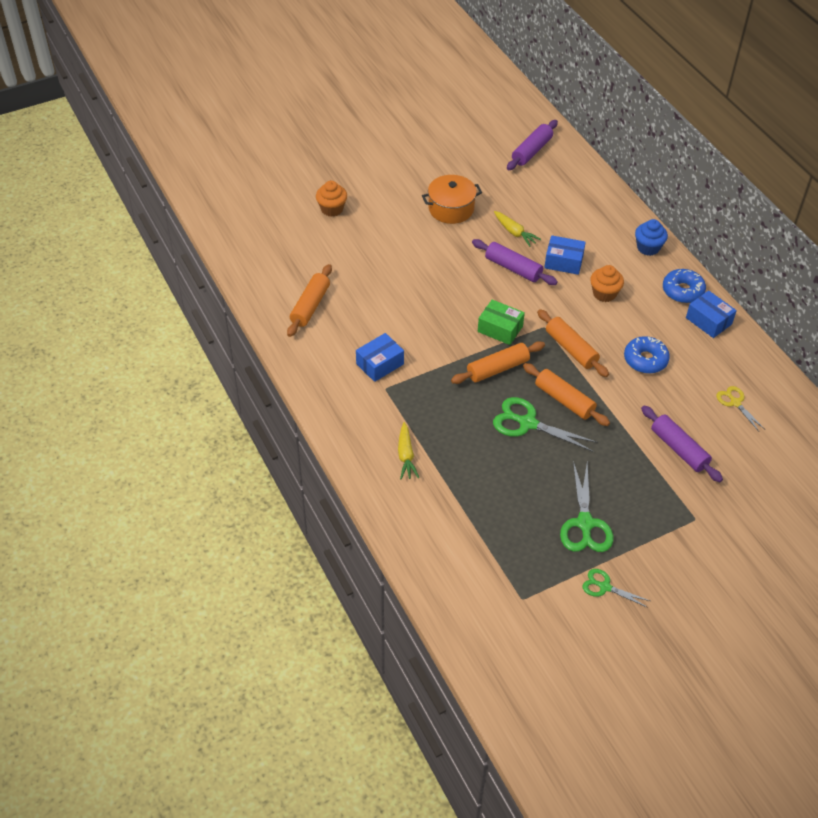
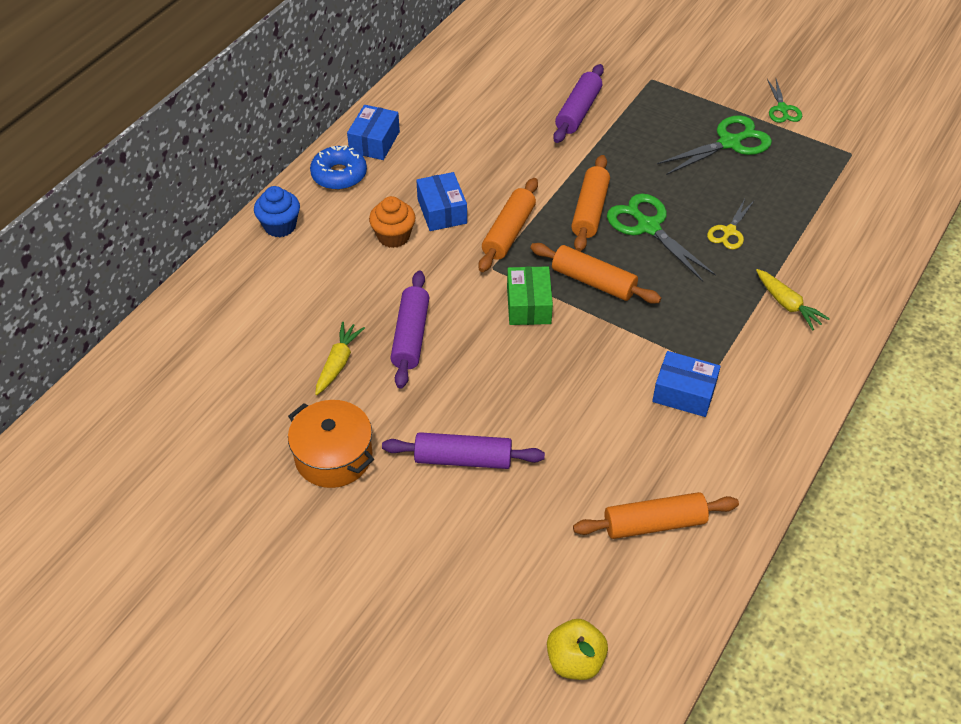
camera: 120 degrees left, 0 degrees up
orange cupcake [316,181,347,217] -> none
yellow carrot [398,422,419,480] -> yellow carrot turned 90 degrees clockwise [756,269,830,330]
green scissors [493,397,598,452] -> green scissors turned 150 degrees clockwise [607,193,716,282]
purple rolling pin [507,120,558,170] -> purple rolling pin moved to [382,432,545,469]
blue box [544,235,586,275] -> blue box moved to [416,172,467,231]
blue donut [624,336,670,374] -> none
yellow scissors [716,386,765,431] -> yellow scissors moved to [707,199,754,250]
none -> yellow apple [547,619,608,680]

